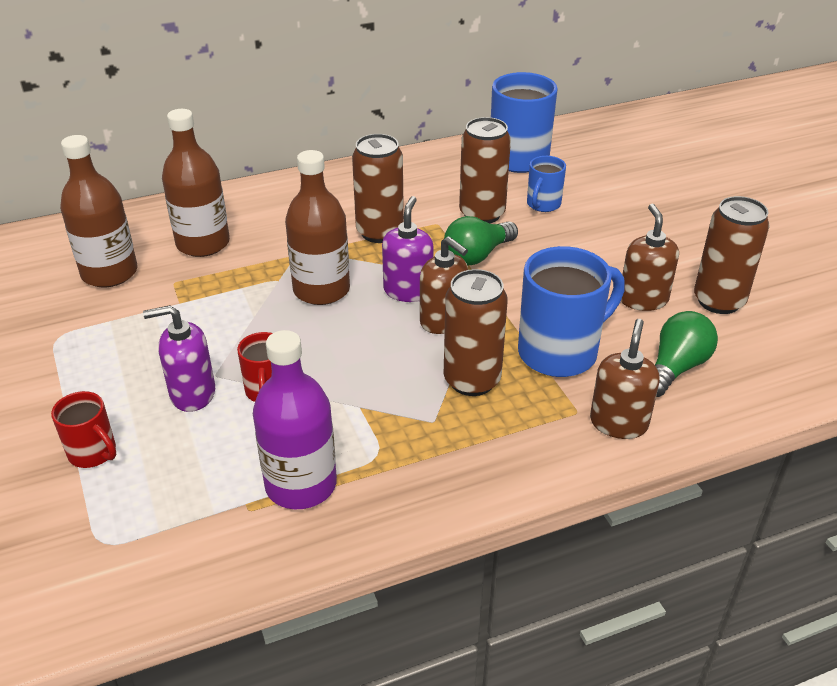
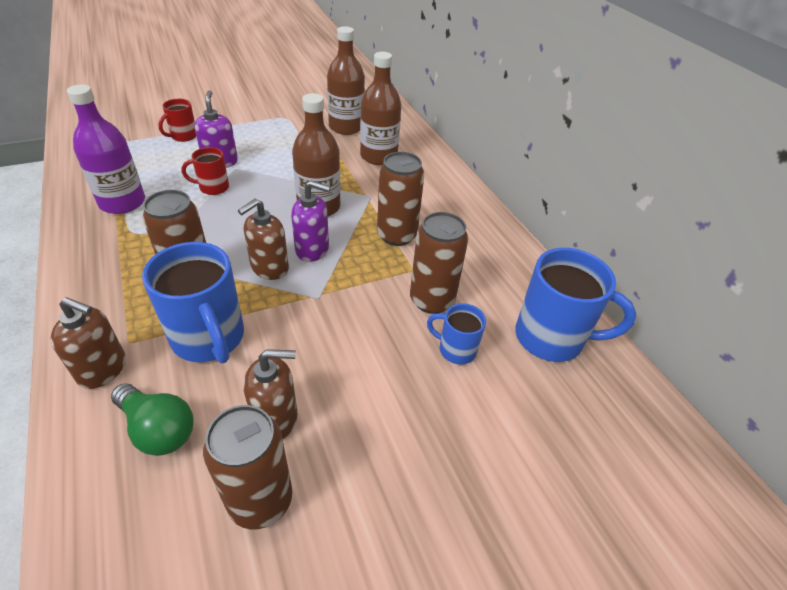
camera: 85 degrees right, 5 degrees up
green light bulb [444,216,518,266] -> none

